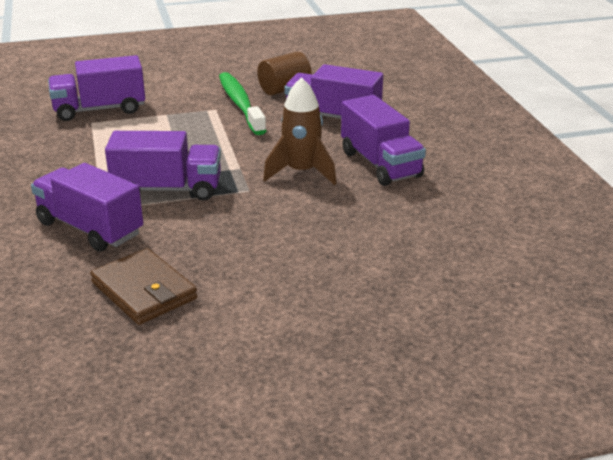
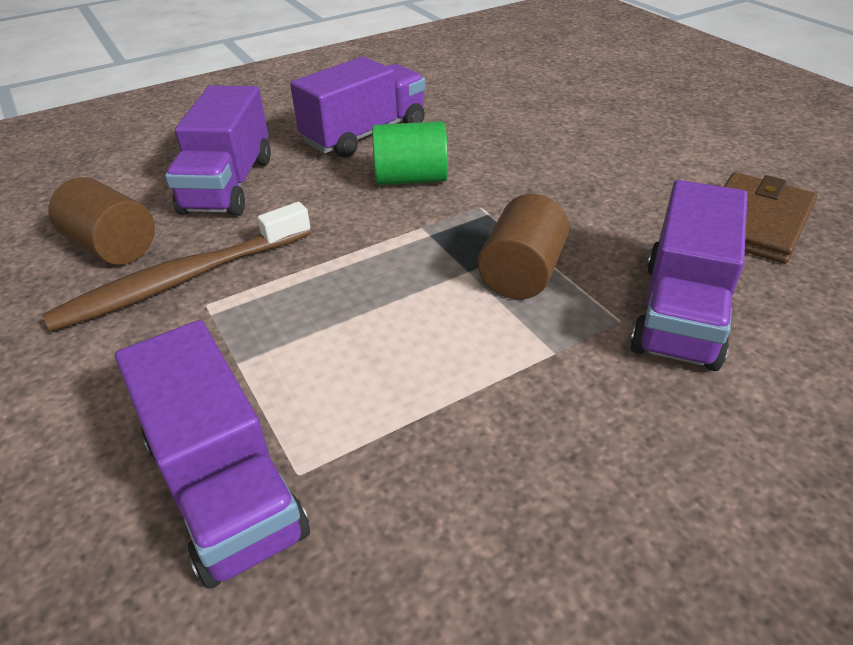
camera: 105 degrees left, 10 degrees up
purple truck [105,131,221,201] -> brown cylinder [478,194,569,299]
green toothbrush [219,72,267,135] -> brown toothbrush [42,202,311,332]
brown rocket [263,77,336,185] -> green cylinder [372,121,448,185]

